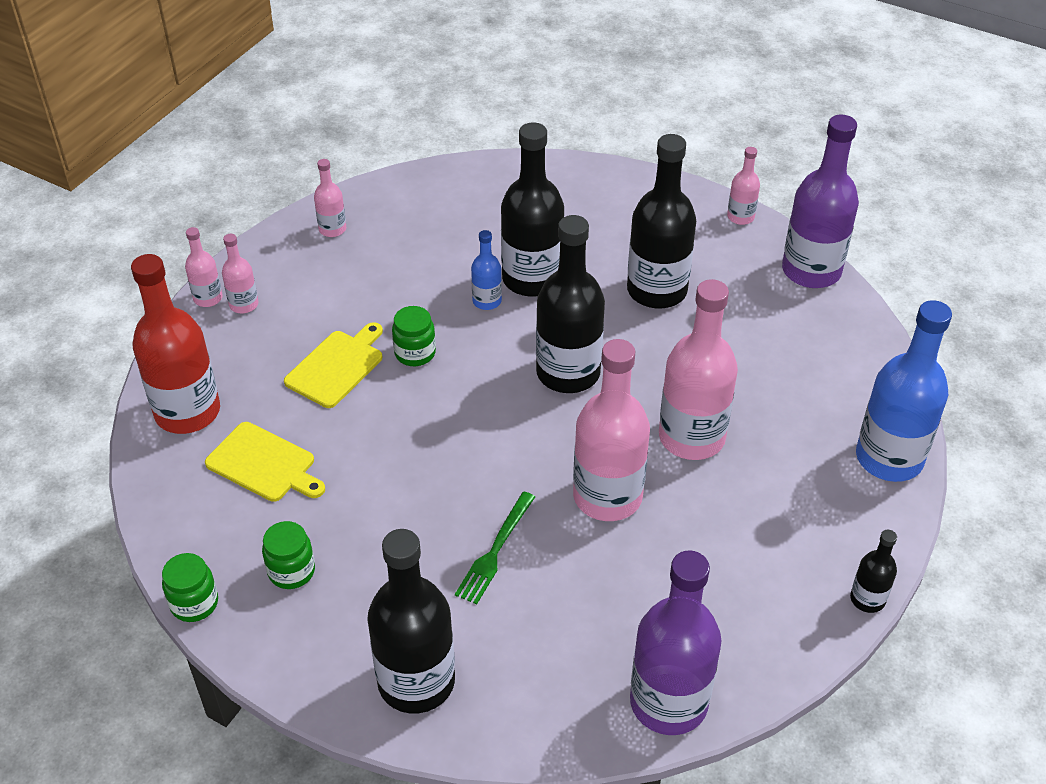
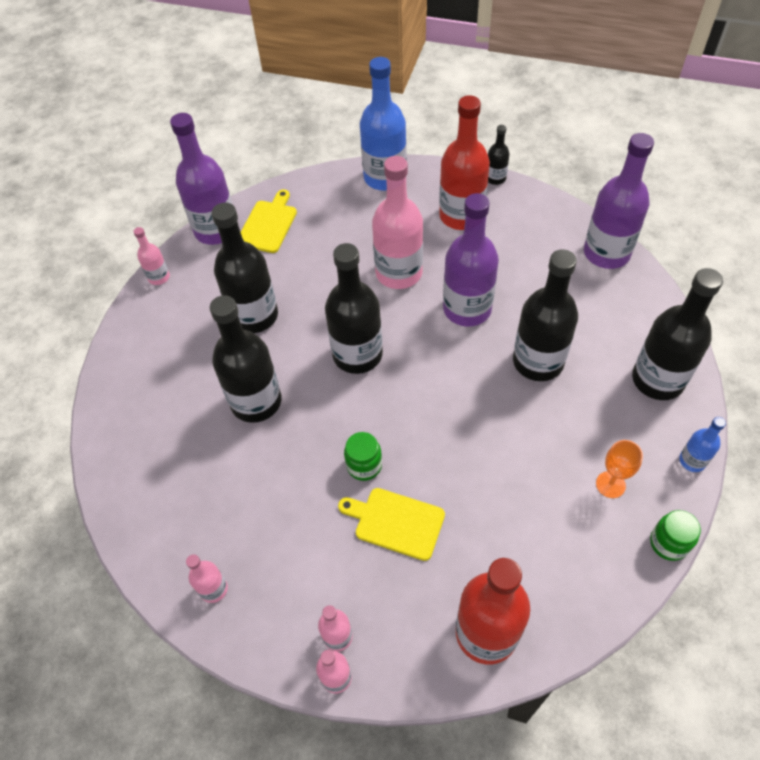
camera: 100 degrees left, 10 degrees up
yellow cutting board [205,422,325,502] -> yellow cutting board moved to [241,189,297,253]
green jar [262,521,315,589] -> orange goblet [596,440,643,498]
green fork [455,492,535,605] -> black bottle [513,249,578,381]
blue bottle [471,230,502,310] -> blue bottle moved to [679,417,726,472]
pink bottle [573,339,650,521] -> purple bottle [443,193,499,326]
none -> red bottle [439,95,490,230]

